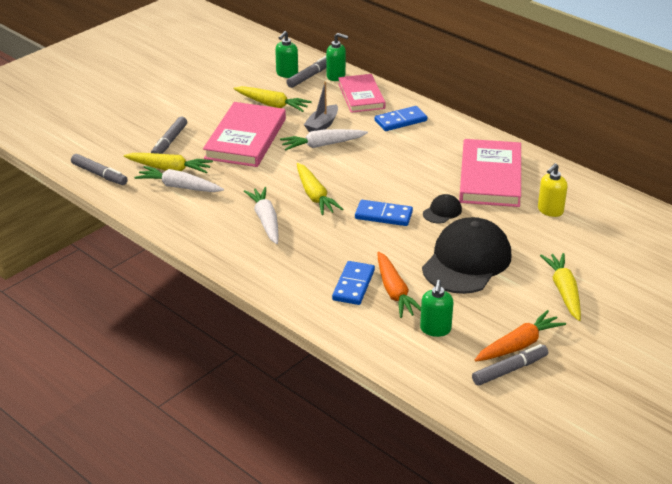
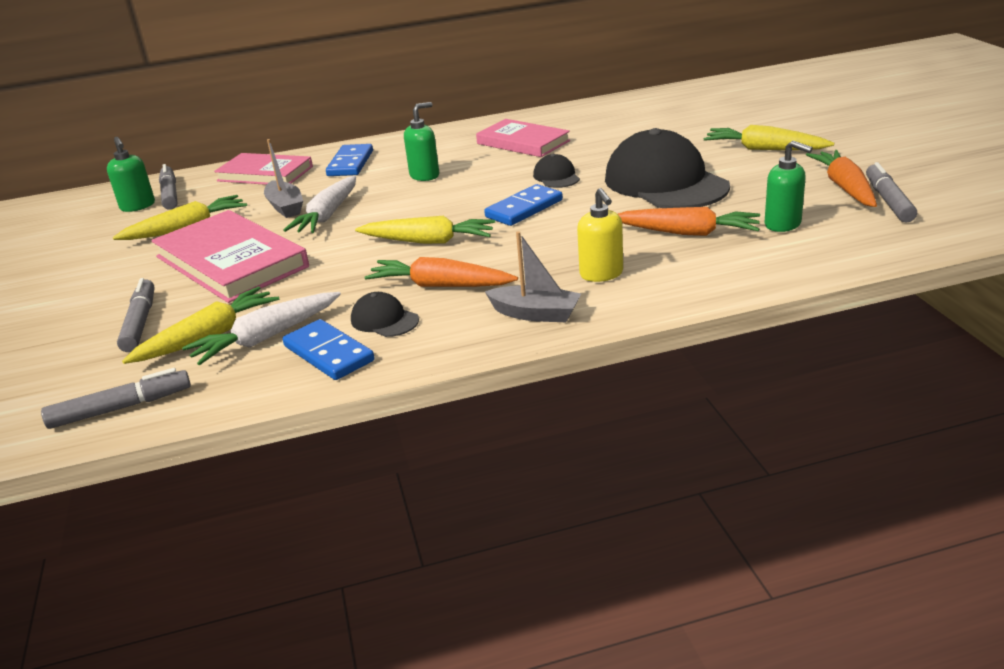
camera: 55 degrees left, 5 degrees down
grey marker [151,117,187,154] -> grey marker turned 150 degrees counterclockwise [117,278,154,352]
white carrot [244,187,279,244] -> orange carrot [364,257,518,287]
green soap dispenser [326,33,348,81] -> green soap dispenser moved to [404,102,439,181]
blue domino [332,261,375,305] -> blue domino moved to [283,319,375,380]
pink book [459,139,521,207] -> pink book [476,119,570,157], size x0.66
yellow soap dispenser [538,163,568,217] -> yellow soap dispenser moved to [577,188,623,282]
none -> black cap [351,292,419,337]
none -> grey boat [484,231,581,322]

